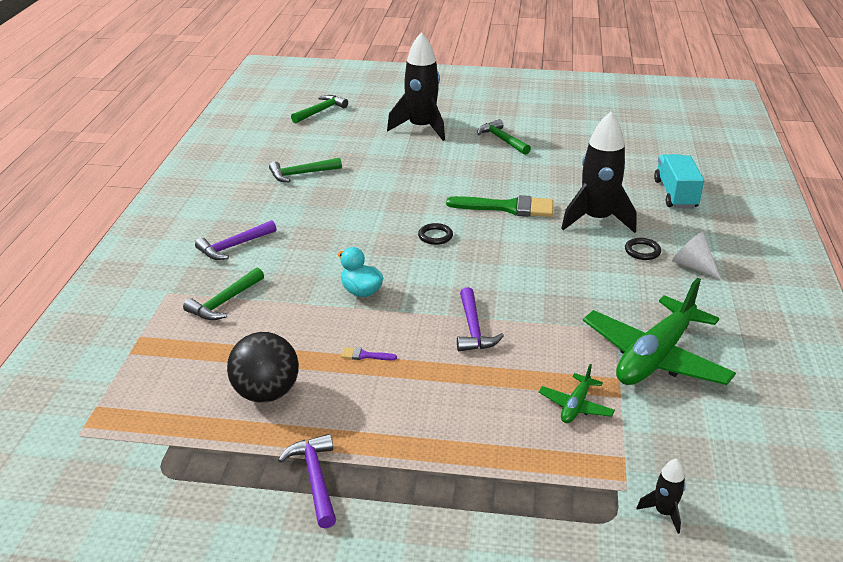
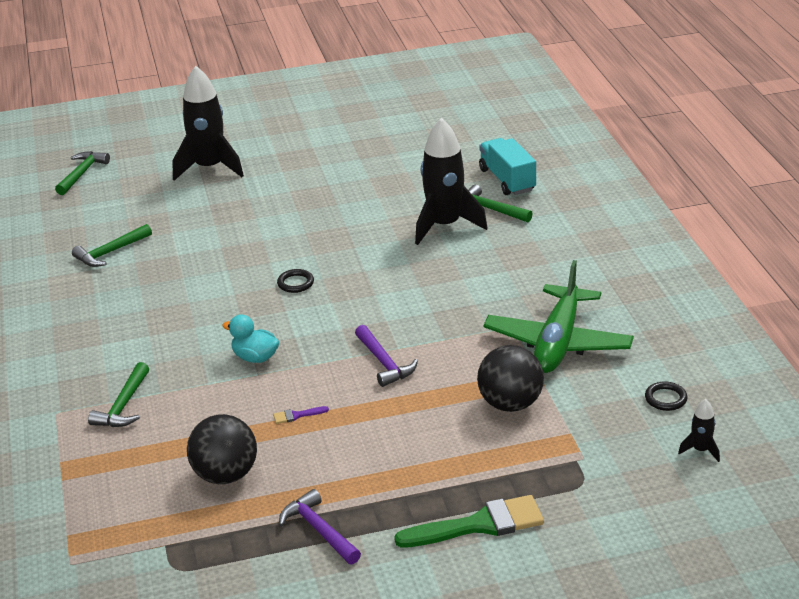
camera: 20 degrees left, 0 degrees up
purple hammer [195,220,277,260] -> none
green brush [446,195,553,217] -> green brush moved to [394,495,544,548]
green hammer [477,119,531,155] -> green hammer moved to [468,185,533,222]
green plane [539,364,615,423] -> black ball [477,345,544,412]
black ring [625,238,661,260] -> black ring moved to [645,381,687,411]
black rocket [637,458,685,534] -> black rocket moved to [678,399,720,462]
white cone [672,232,721,279] -> none

